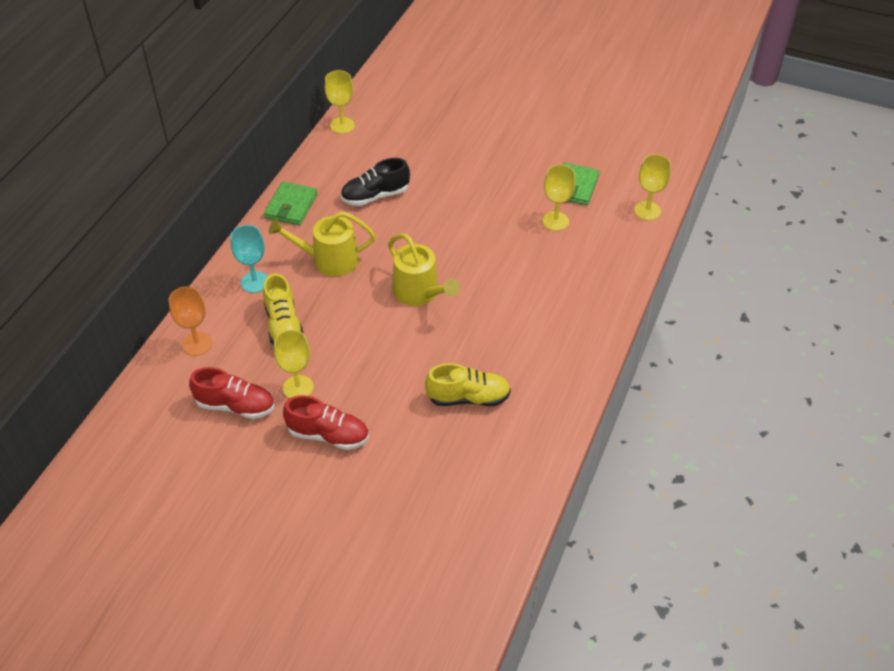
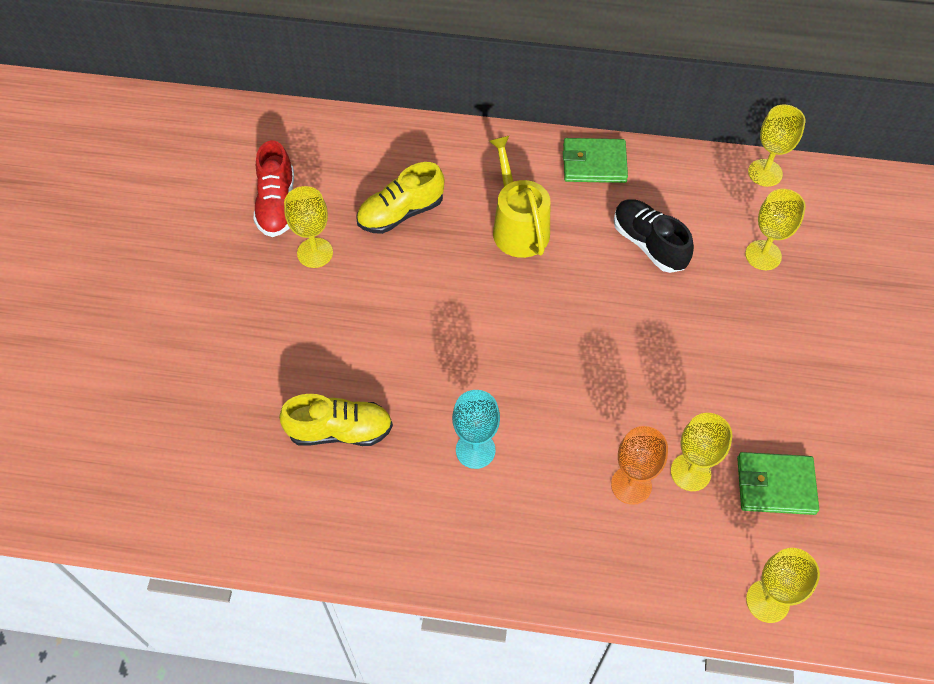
camera: 75 degrees right, 10 degrees up
orange goblet [169,286,213,356] -> orange goblet moved to [611,426,668,505]
turquoise goblet [231,225,268,293] -> turquoise goblet moved to [452,390,500,469]
red shoe [283,395,369,450] -> none
yellow watering can [388,233,460,306] -> none
yellow shoe [425,363,511,406] -> yellow shoe turned 75 degrees counterclockwise [279,394,393,446]
none -> yellow goblet [745,189,806,270]

